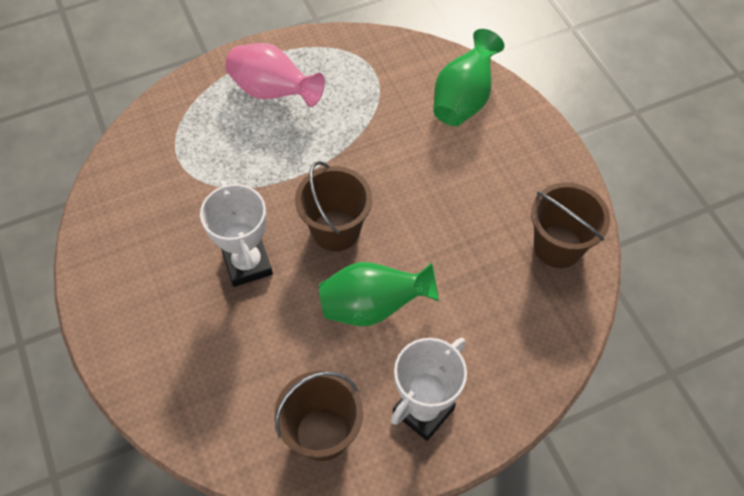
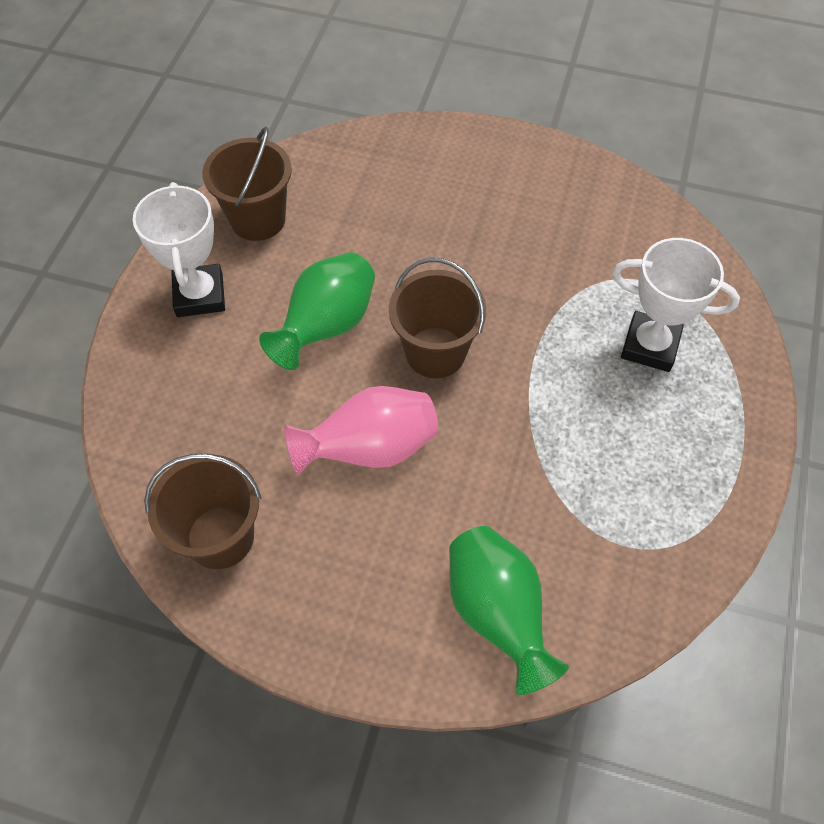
camera: 130 degrees right, 0 degrees up
white trophy [200,180,273,287] -> white trophy moved to [612,238,740,372]
pink vase [225,43,325,107] -> pink vase moved to [284,386,438,475]

